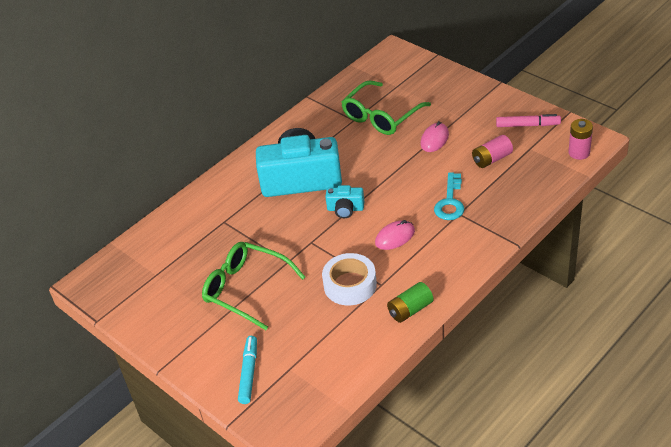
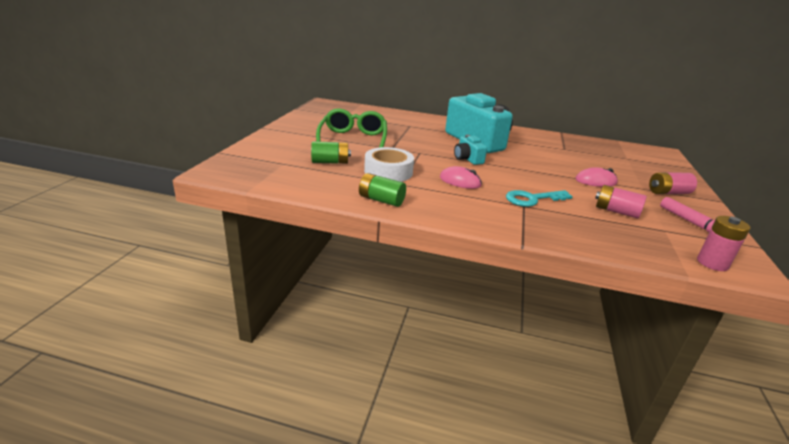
camera: 55 degrees right, 15 degrees down
turquoise marker [238,336,257,404] -> none
green glasses [342,81,431,135] -> none
none -> green battery [311,141,351,164]
none -> pink battery [649,172,697,194]

